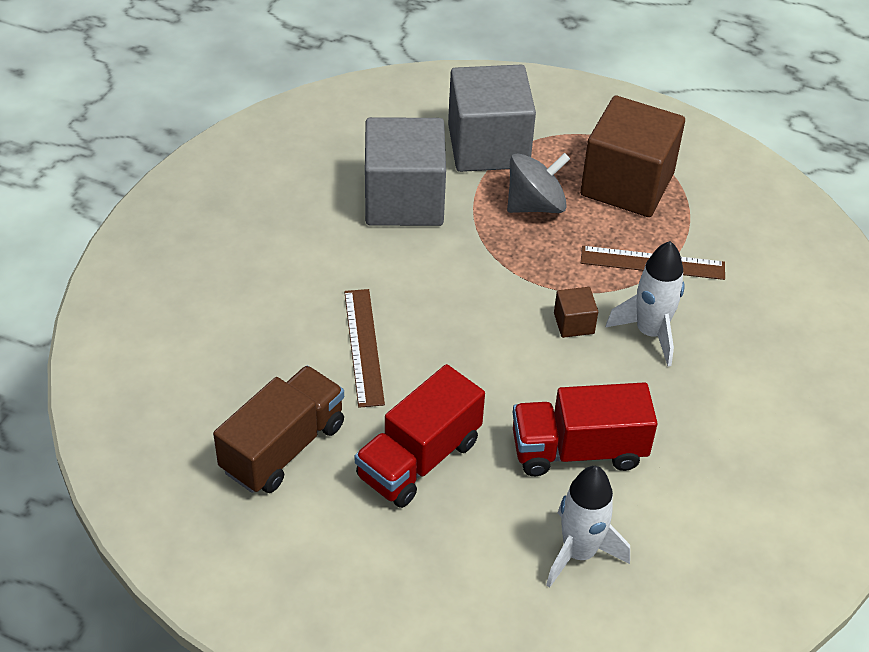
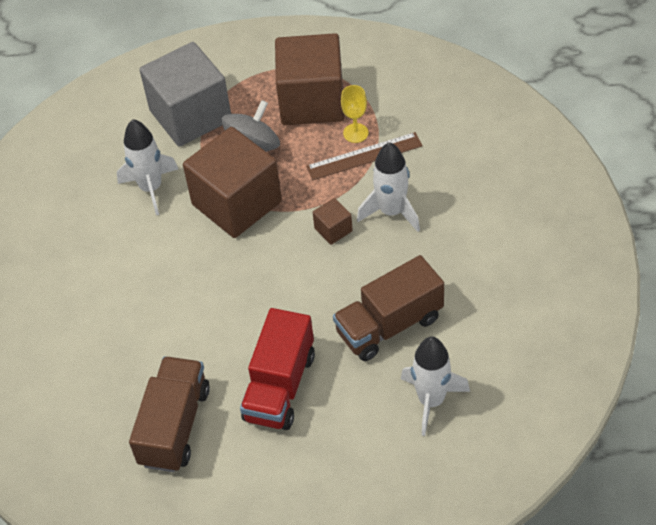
camera: 20 degrees left, 5 degrees up
brown ruler [344,289,385,408] -> none
grey cube [365,117,446,226] -> white rocket [117,119,178,215]
red truck [513,382,658,476] -> brown truck [333,255,444,361]
none -> brown cube [183,127,282,238]
none -> yellow goblet [341,85,369,143]

